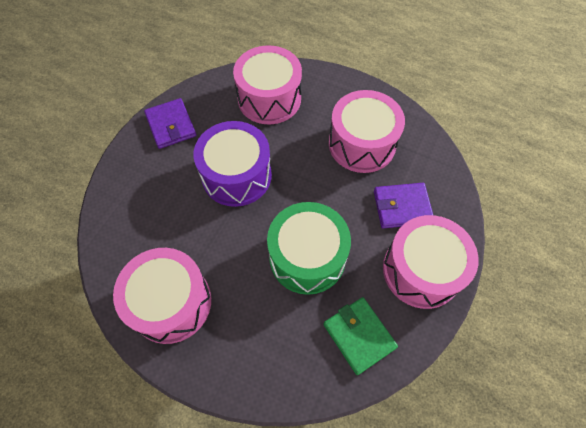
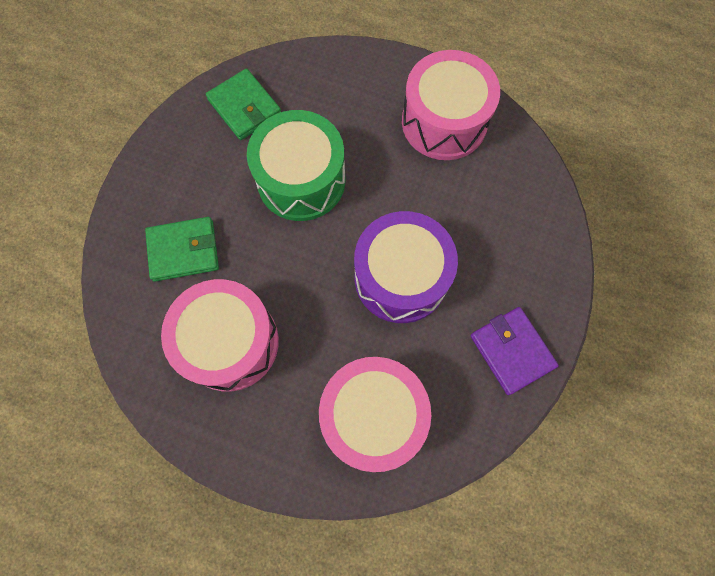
camera: 175 degrees right, 10 degrees up
purple wallet [374,183,433,228] -> green wallet [145,217,219,282]
pink drum [383,215,478,309] -> none

